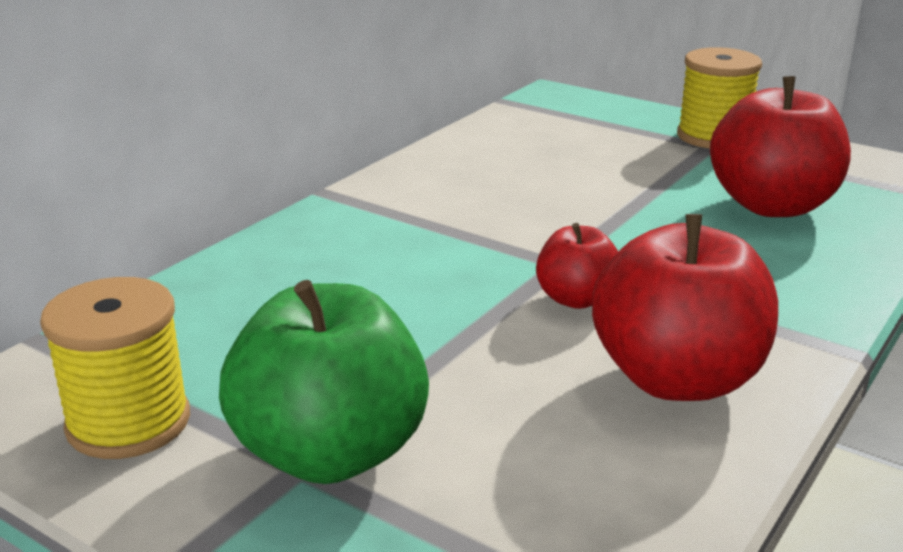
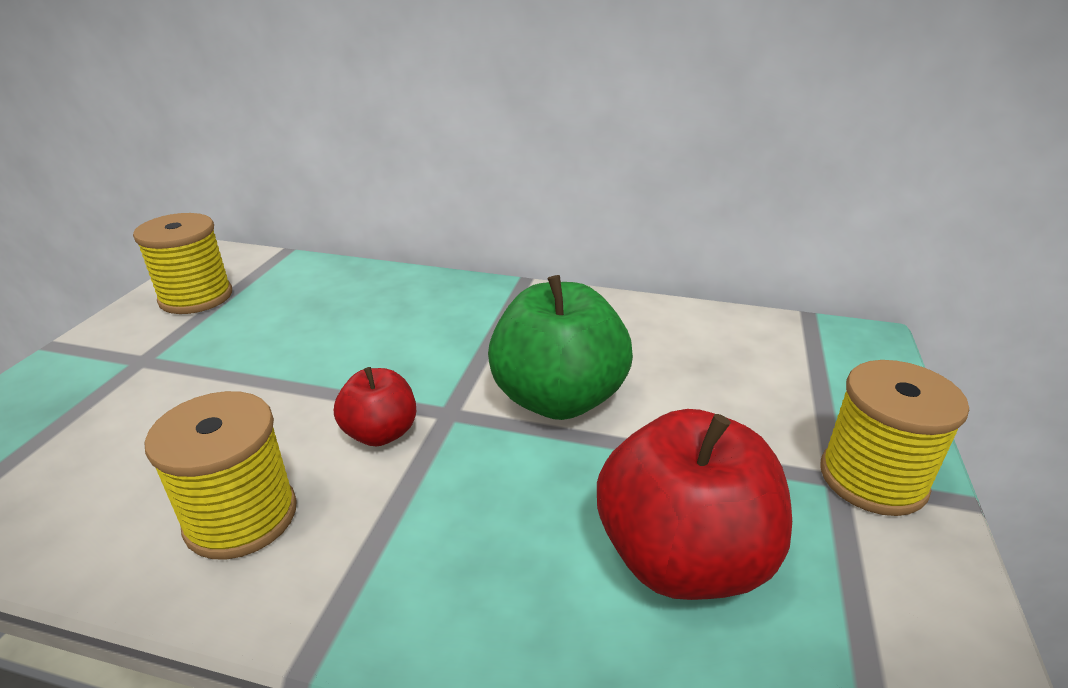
camera: 70 degrees right, 5 degrees up
green apple [219,280,429,484] -> green apple moved to [488,275,633,420]
red apple [592,214,778,401] -> yellow spool [145,391,297,560]

